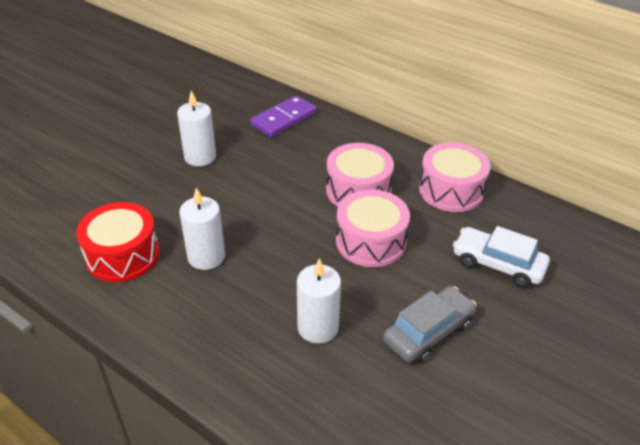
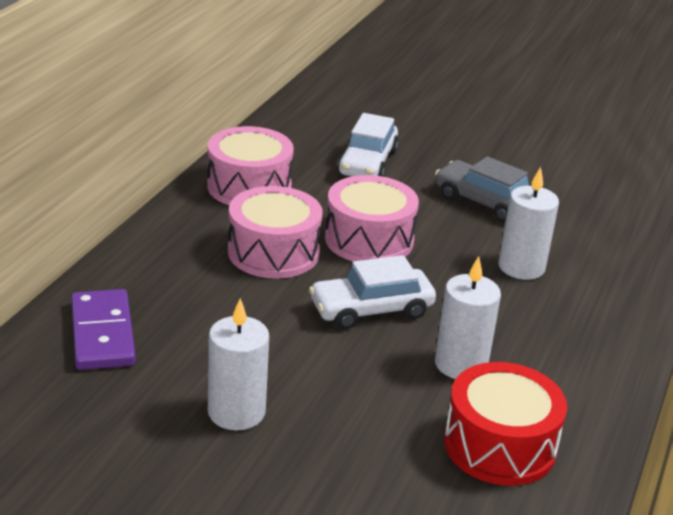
camera: 105 degrees left, 10 degrees down
purple domino [250,95,317,137] -> purple domino turned 45 degrees clockwise [71,289,136,370]
none -> white car [309,255,436,329]

